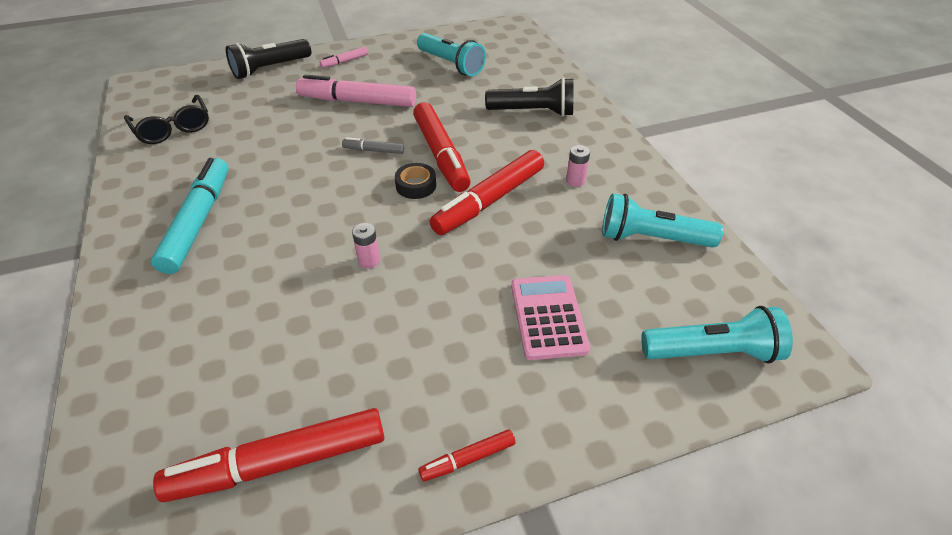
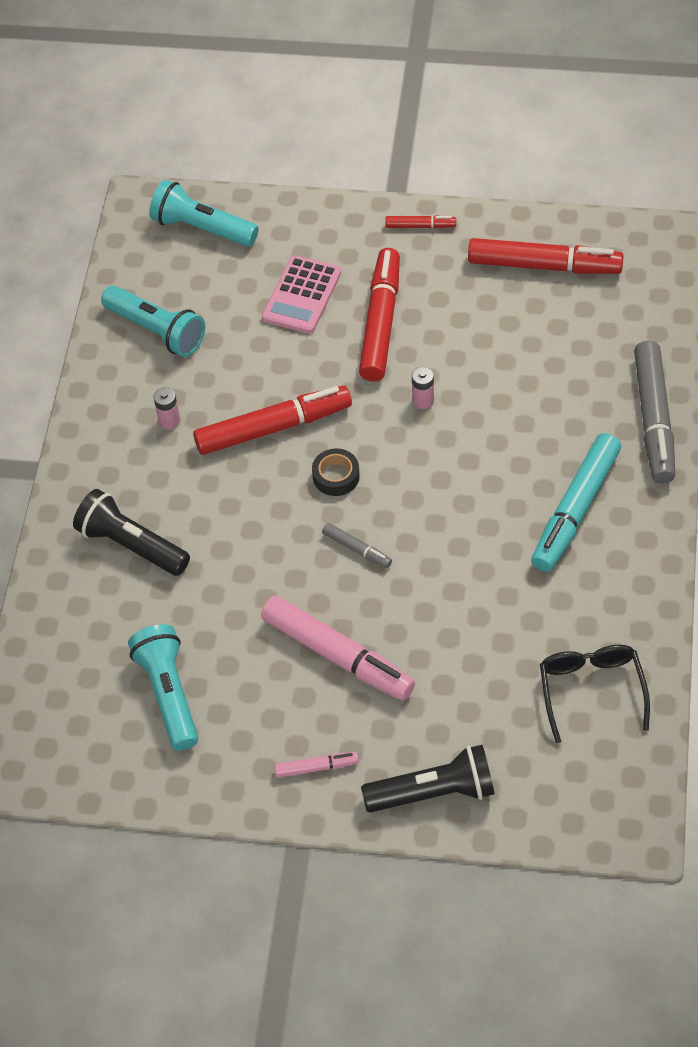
camera: 150 degrees left, 10 degrees up
red marker [413,102,471,192] -> red marker moved to [359,248,400,381]
none -> grey marker [634,341,675,484]

